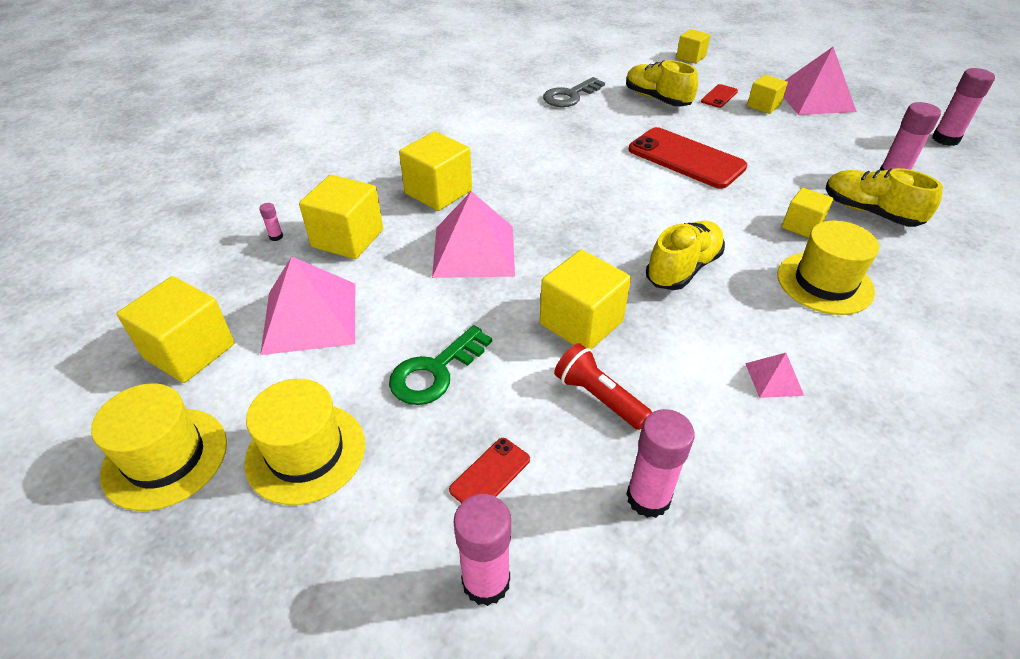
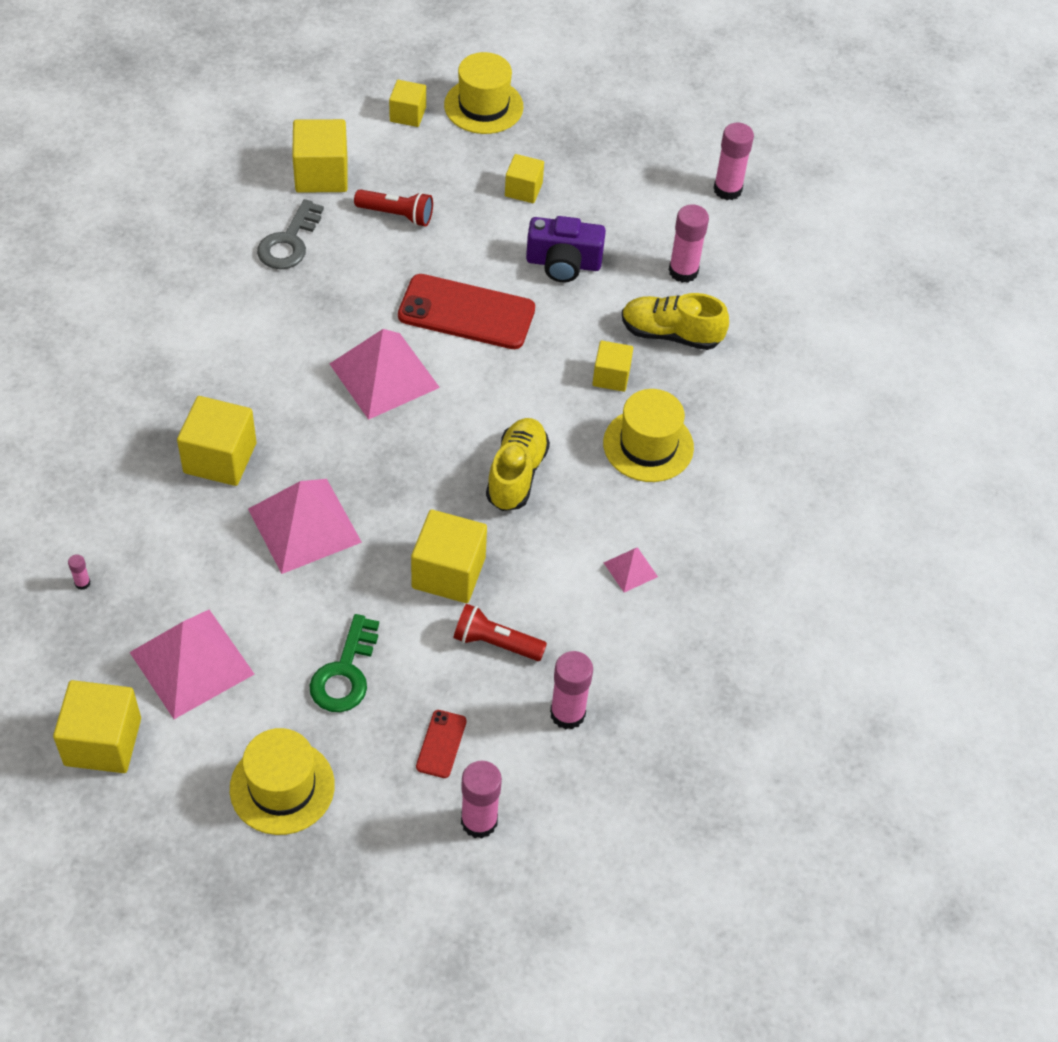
camera: 30 degrees left, 10 degrees up
yellow hat [91,384,227,511] -> yellow hat moved to [444,52,524,134]
yellow cube [299,175,383,259] -> yellow cube moved to [292,119,348,193]
yellow shoe [626,60,698,106] -> red flashlight [354,189,433,226]
red phone [701,84,738,108] -> none
pink pyramid [783,47,857,115] -> pink pyramid moved to [330,329,440,420]
none -> purple camera [526,216,606,282]

